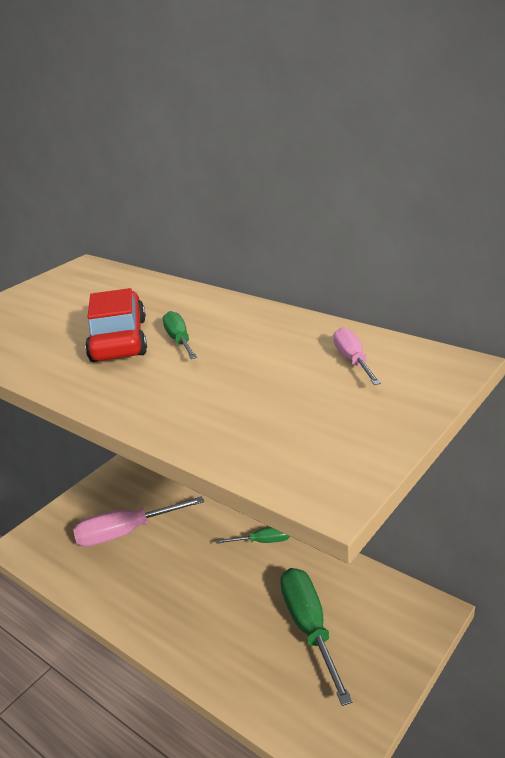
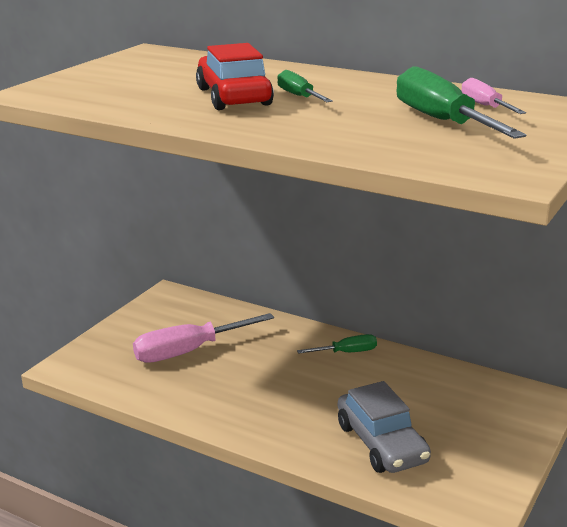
camera: 10 degrees left, 5 degrees down
green screwdriver [280,568,353,706] -> green screwdriver moved to [396,66,526,139]
none -> grey car [338,381,431,473]

